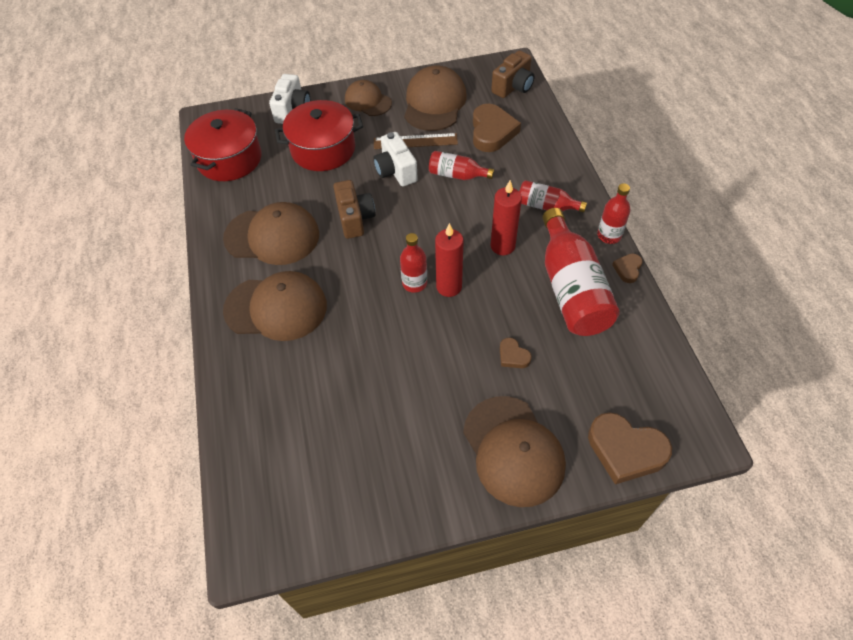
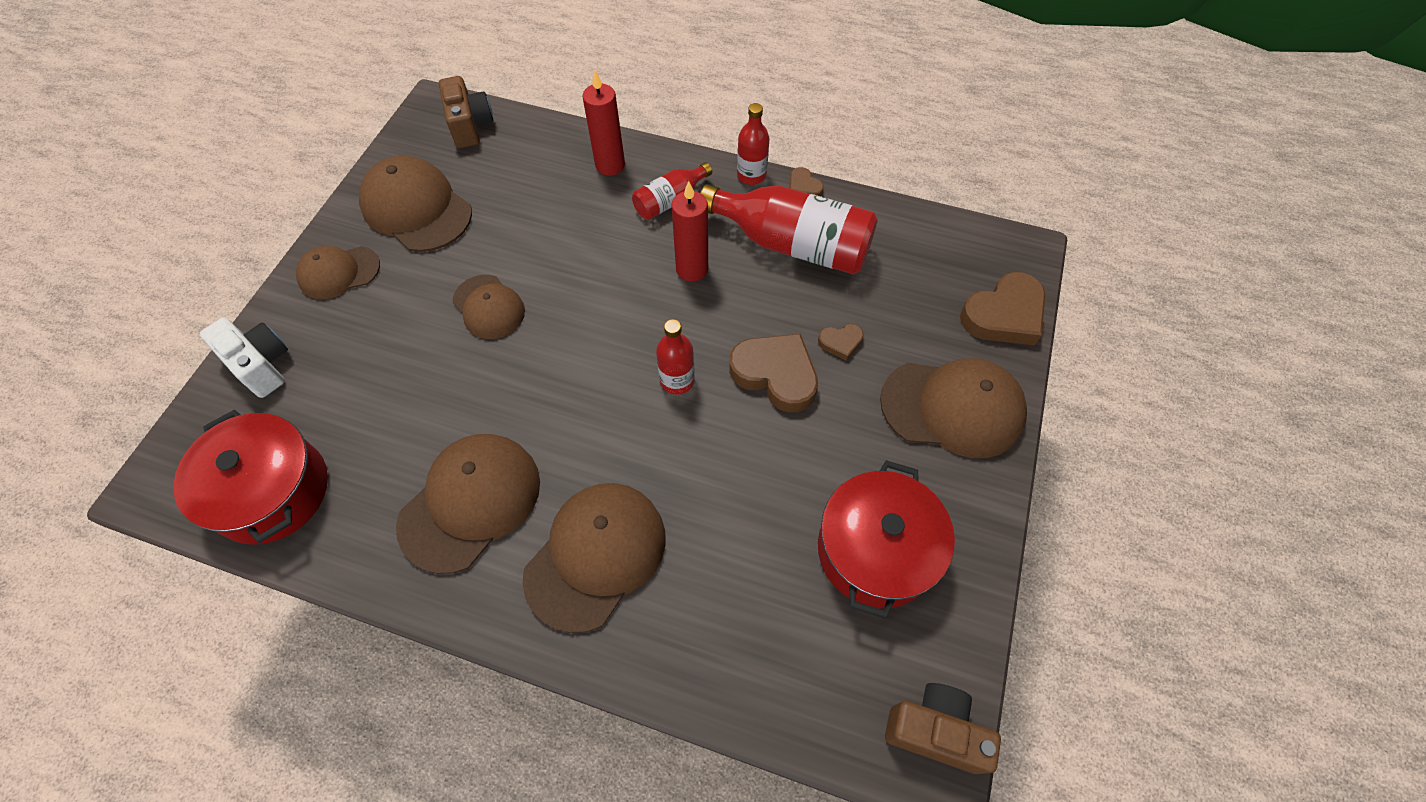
camera: 60 degrees left, 5 degrees up
red pot [275,100,363,171] -> red pot moved to [818,460,955,619]
brown camera [333,180,375,239] -> brown camera moved to [885,683,1001,774]
white camera [373,132,418,187] -> brown cap [452,275,525,339]
brown ruler [374,133,458,149] -> none
red bottle [429,151,494,180] -> none
red candle [435,223,464,297] -> red candle moved to [582,71,625,176]
brown heart [473,104,521,152] -> brown heart moved to [729,334,818,412]

